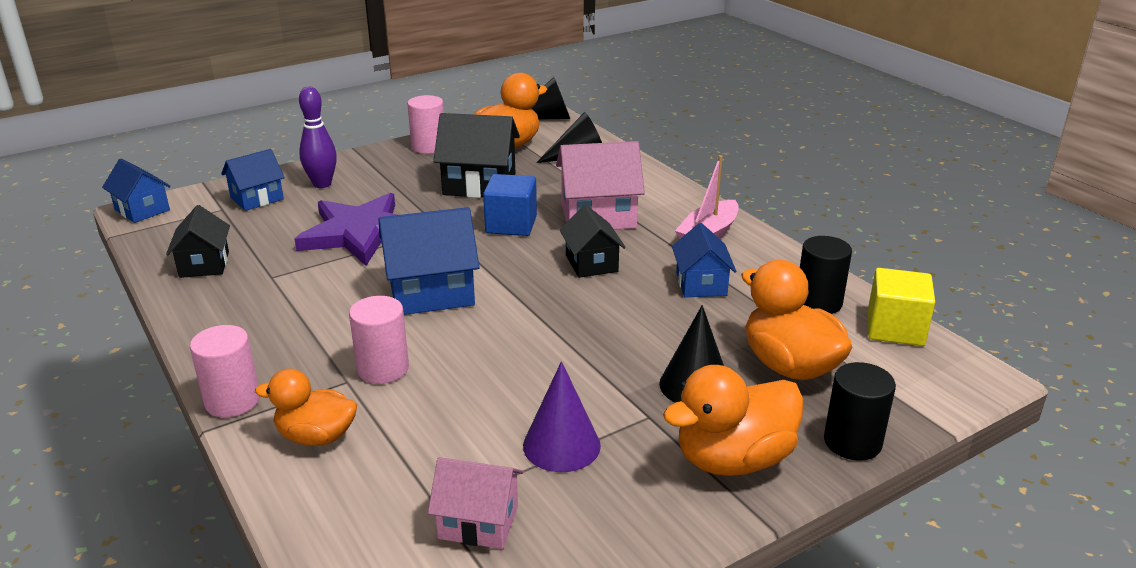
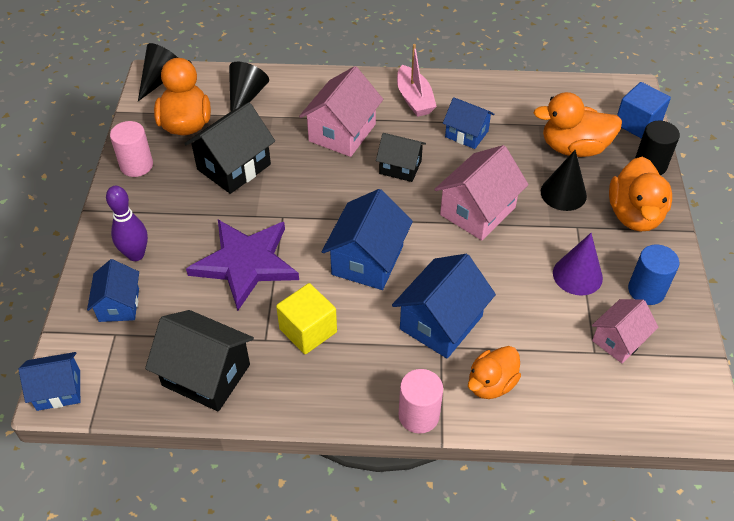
camera: 55 degrees left, 20 degrees up
black house [166,205,230,278] -> black house [145,310,254,412], size x1.59
pink cylinder [349,296,409,384] -> blue house [392,254,496,359]
blue cube [483,174,537,236] -> blue cube moved to [617,82,671,139]
black cylinder [800,236,852,314] -> none
yellow cube [868,268,935,346] -> yellow cube moved to [276,283,337,354]
none -> pink house [434,145,529,241]
none -> blue cylinder [628,245,679,305]

